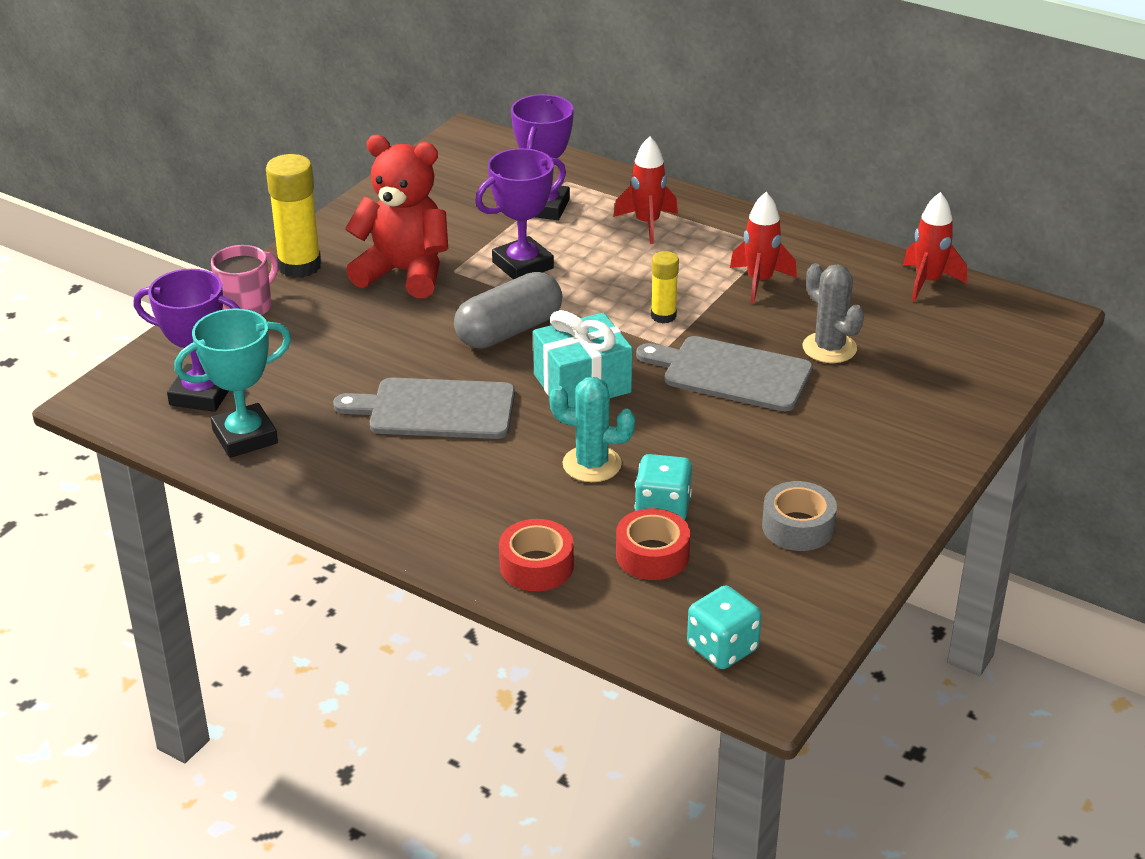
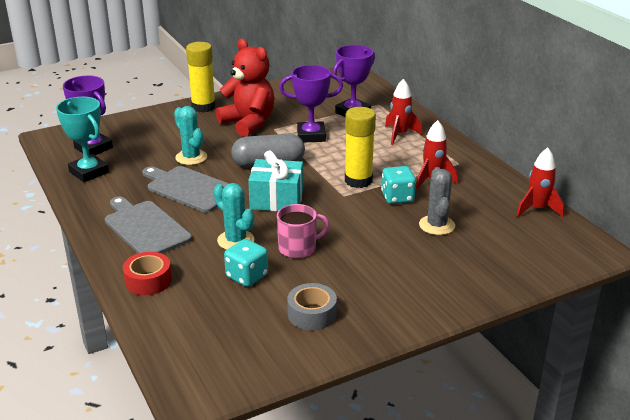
camera: 30 degrees right, 5 degrees down
turquoise trophy [174,308,291,458] -> turquoise trophy turned 45 degrees clockwise [56,97,109,182]
pink mug [211,245,278,315] -> pink mug moved to [277,204,329,258]
red tape [616,508,690,580] -> none
grey cutting board [636,336,813,411] -> grey cutting board moved to [105,197,192,253]
yellow glue stick [651,251,679,323] -> yellow glue stick [345,107,376,188], size x1.75
turquoise dice [687,585,762,669] -> turquoise dice moved to [381,166,416,204]
none -> turquoise cactus [174,106,207,165]

